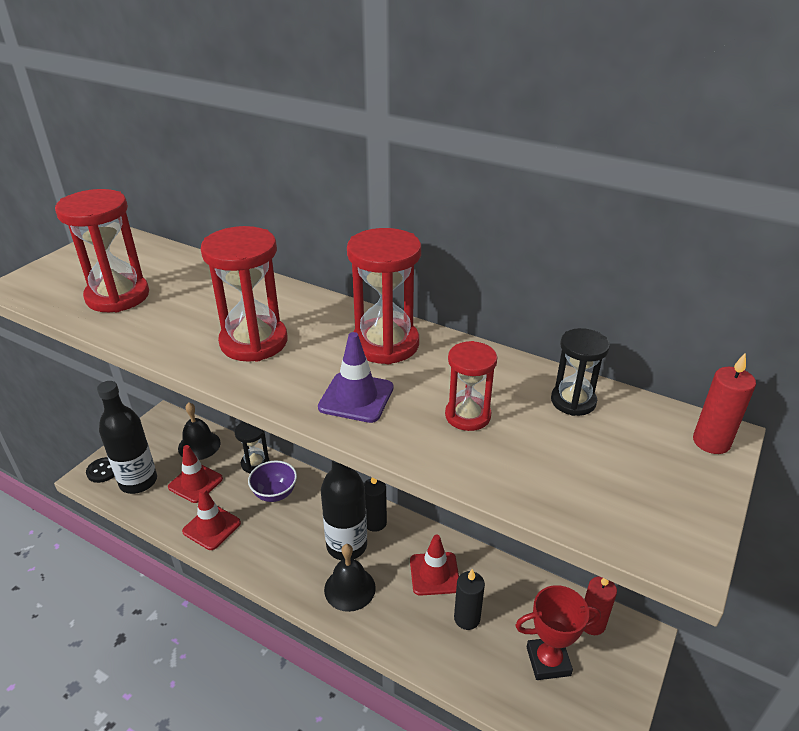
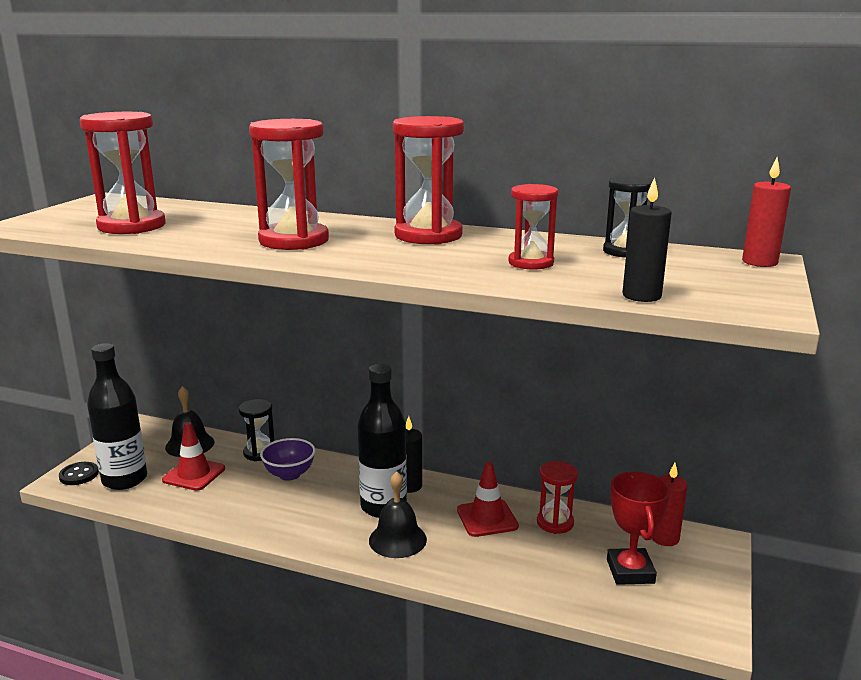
camera: 10 degrees left, 15 degrees down
red traffic cone [182,488,241,550] -> none
purple traffic cone [318,332,394,423] -> none
black candle [454,569,485,630] -> black candle moved to [622,177,672,302]
red trophy [515,585,601,680] -> red trophy turned 75 degrees counterclockwise [607,472,670,585]
none -> red hourglass [537,461,578,534]

